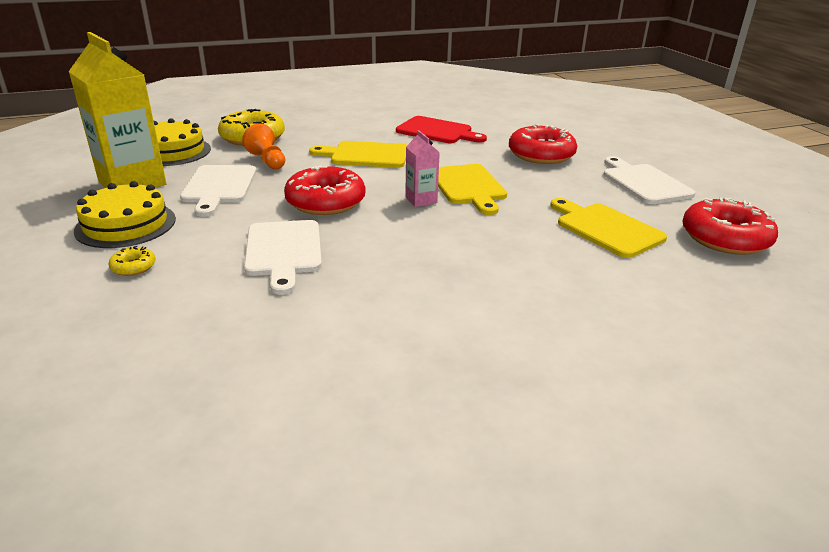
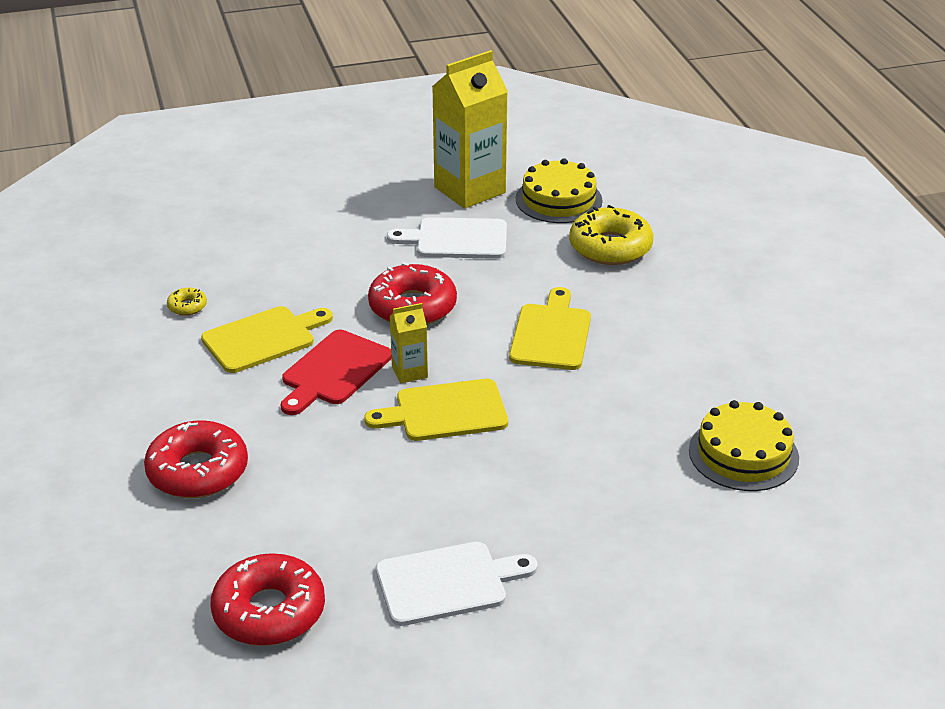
camera: 95 degrees right, 5 degrees up
yellow cake [74,181,176,248] -> yellow cake moved to [689,400,799,491]
yellow donut [109,246,156,276] -> yellow donut moved to [167,288,207,316]
orange pawn [242,123,285,170] -> none
white cutting board [244,220,322,295] -> none
red cutting board [396,116,487,143] -> red cutting board moved to [281,330,392,415]
pink carton [405,130,440,207] -> yellow carton [390,303,428,384]
red donut [509,124,577,164] -> red donut moved to [144,420,248,498]
yellow cutting board [550,198,667,258] -> yellow cutting board moved to [201,306,333,373]

